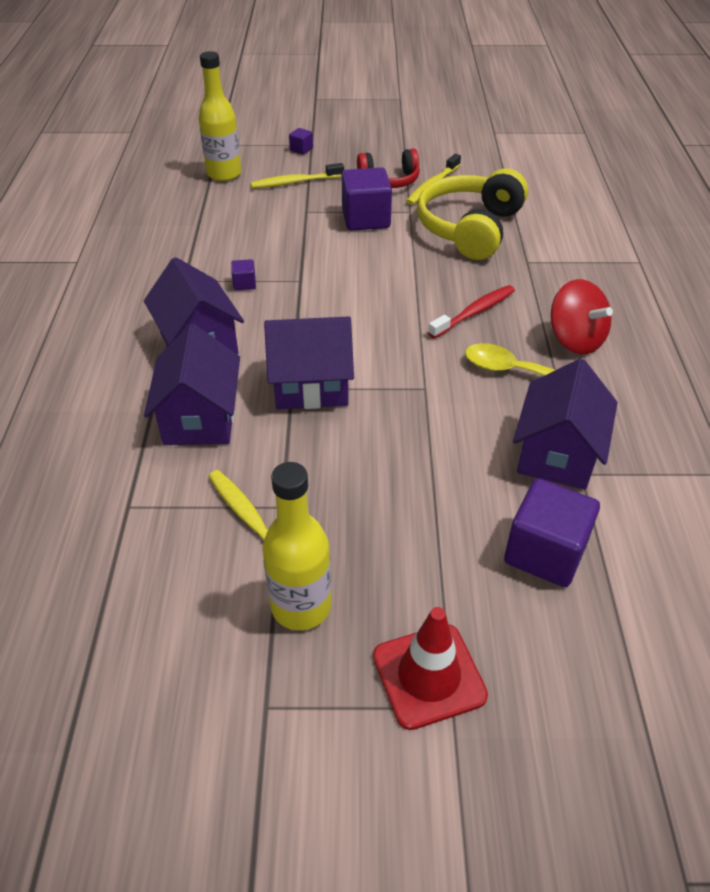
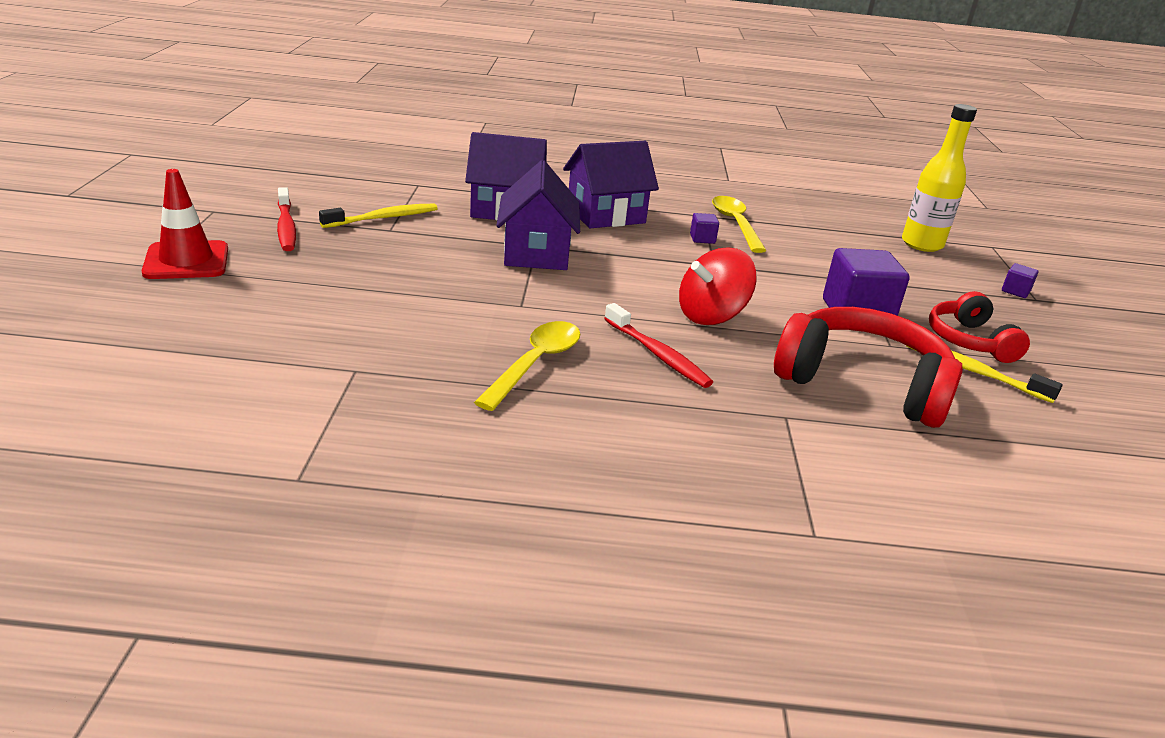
camera: 90 degrees right, 15 degrees down
yellow toothbrush [250,163,344,188] -> none
yellow bottle [262,462,331,630] -> red toothbrush [277,187,296,251]
yellow headphones [417,168,528,260] -> red headphones [774,307,963,428]
purple cube [504,478,600,587] -> none
purple house [513,359,618,490] -> none
red spinning top [551,279,613,354] -> red spinning top moved to [679,248,757,325]
none -> yellow spoon [712,196,767,253]

